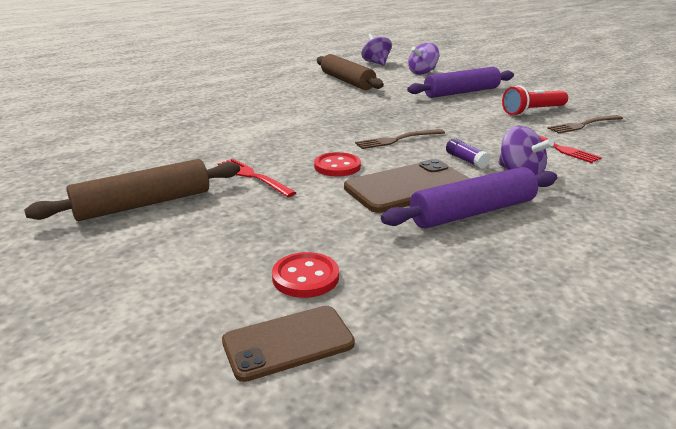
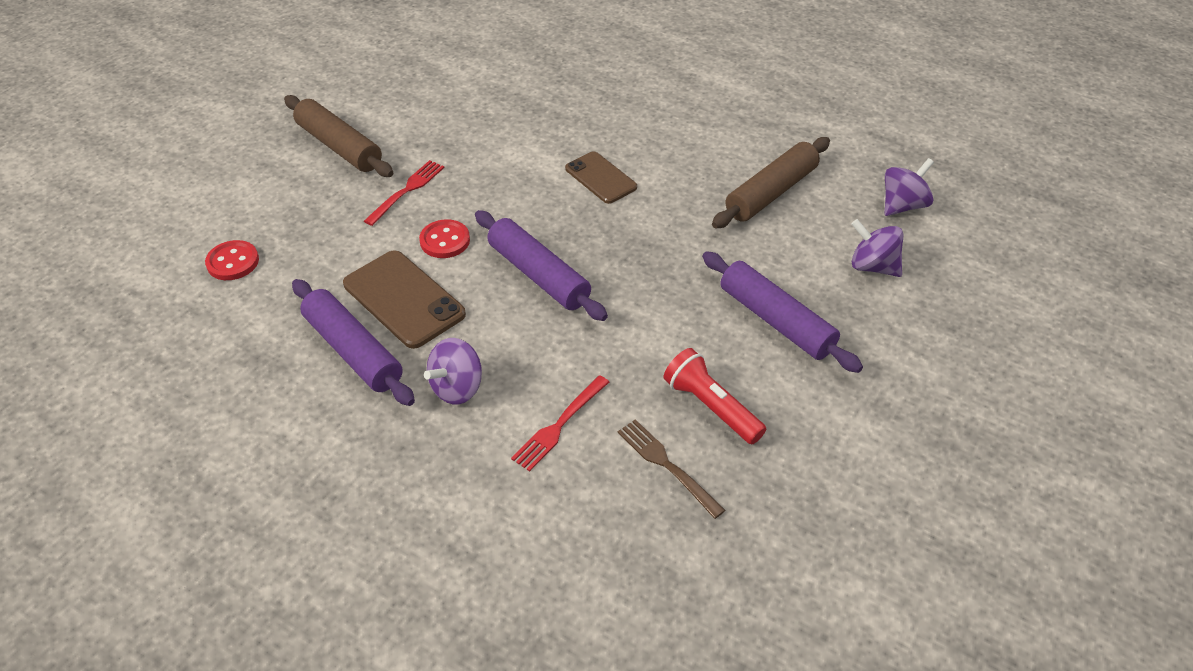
camera: 75 degrees right, 20 degrees up
brown phone [222,306,355,382] -> brown phone moved to [565,151,637,204]
brown fork [355,129,445,149] -> purple rolling pin [475,210,608,321]
purple glue stick [446,138,490,169] -> none

